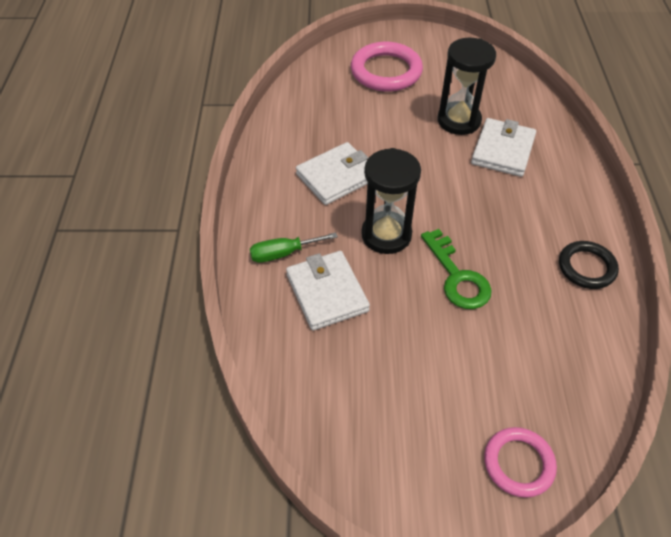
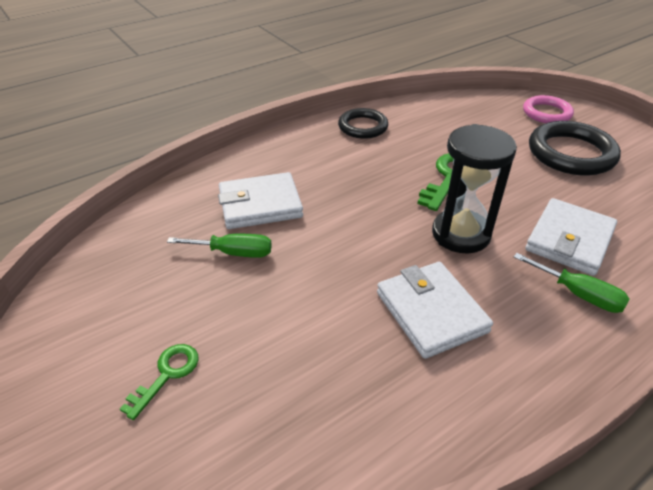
camera: 125 degrees left, 10 degrees down
white wallet [296,142,368,205] -> white wallet turned 45 degrees clockwise [377,262,493,359]
pink ring [351,42,423,92] -> green key [120,344,199,420]
black hourglass [438,38,496,135] -> green screwdriver [167,234,272,258]
none -> black ring [529,121,621,176]

